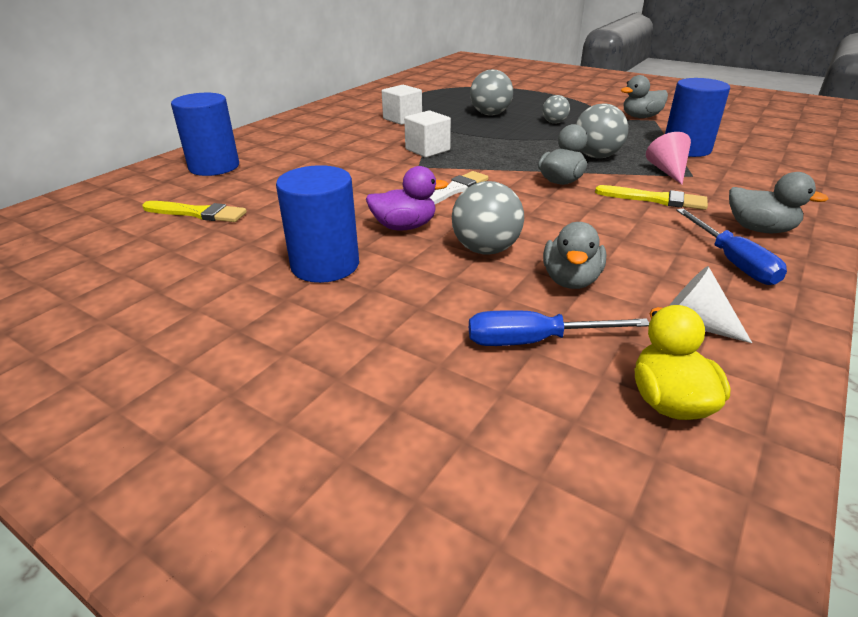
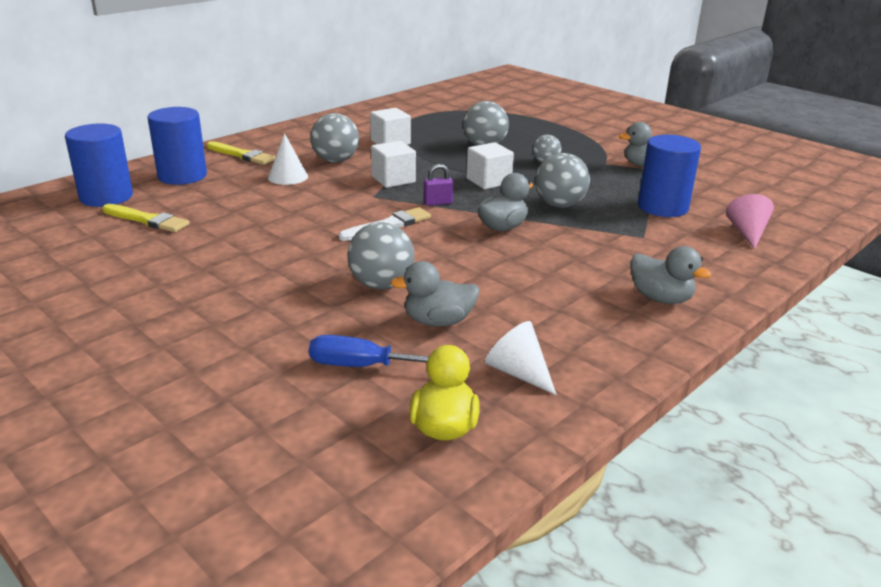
camera: 10 degrees right, 5 degrees down
blue cylinder [276,165,359,283] -> blue cylinder moved to [65,123,133,207]
purple duck [366,166,448,230] -> none
grey duck [543,222,606,289] -> grey duck turned 60 degrees clockwise [390,261,480,327]
yellow brush [595,185,708,210] -> yellow brush moved to [207,141,275,165]
pink cone [646,132,691,185] -> pink cone moved to [726,194,774,249]
blue screwdriver [676,209,787,285] -> none
none -> white cone [268,133,308,185]
none -> grey ball [310,113,359,163]
none -> purple padlock [424,164,453,206]
none -> white cube [467,142,514,189]

